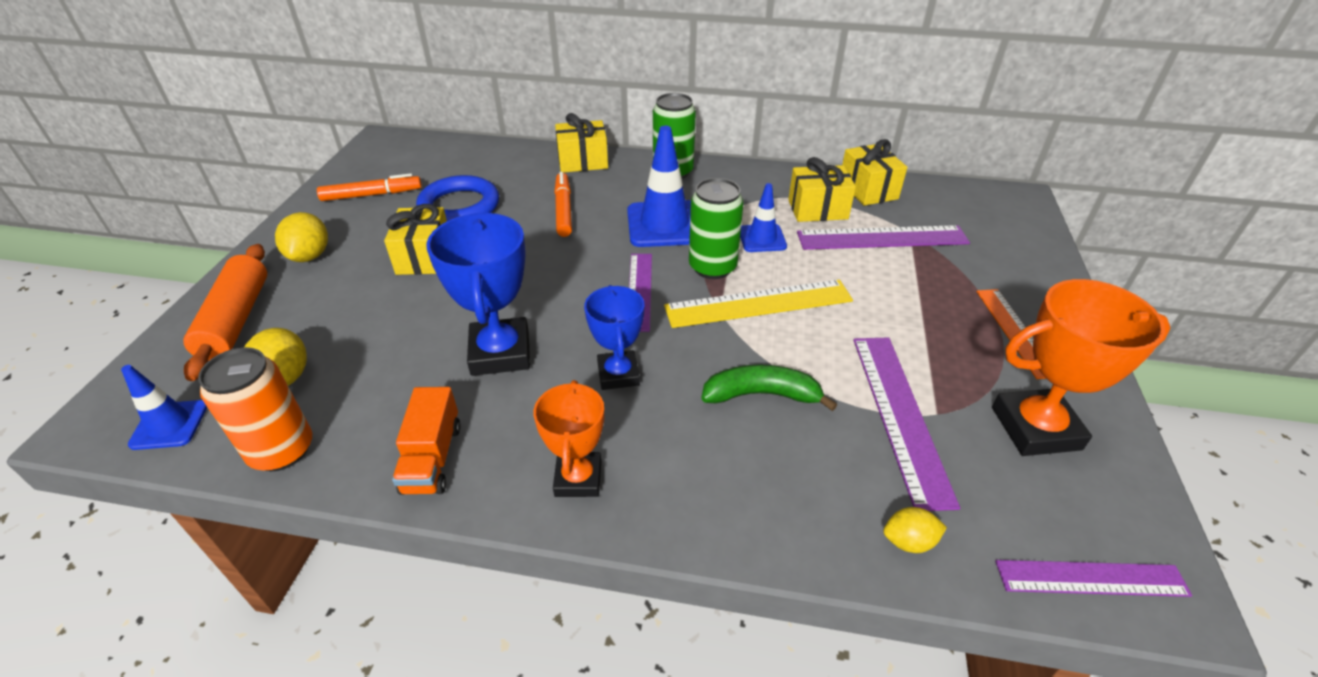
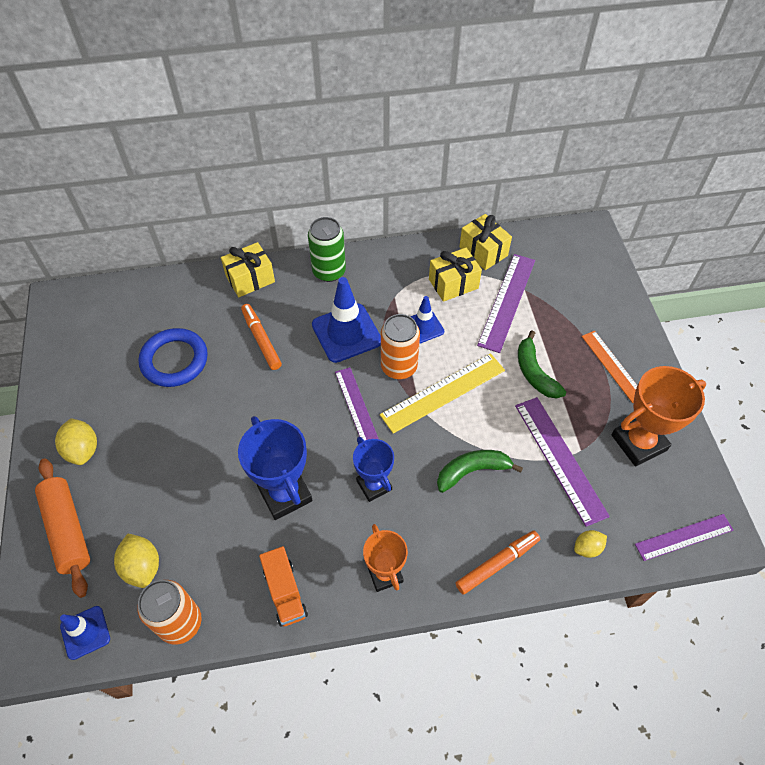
camera: 20 degrees left, 15 degrees up
orange marker [317,173,422,201] -> orange marker moved to [456,530,540,595]
yellow gift [384,204,447,275] -> none
green can [689,178,744,279] -> orange can [381,314,420,379]
purple ruler [797,225,970,250] -> purple ruler turned 45 degrees counterclockwise [477,254,535,353]
none -> green banana [518,330,566,399]

